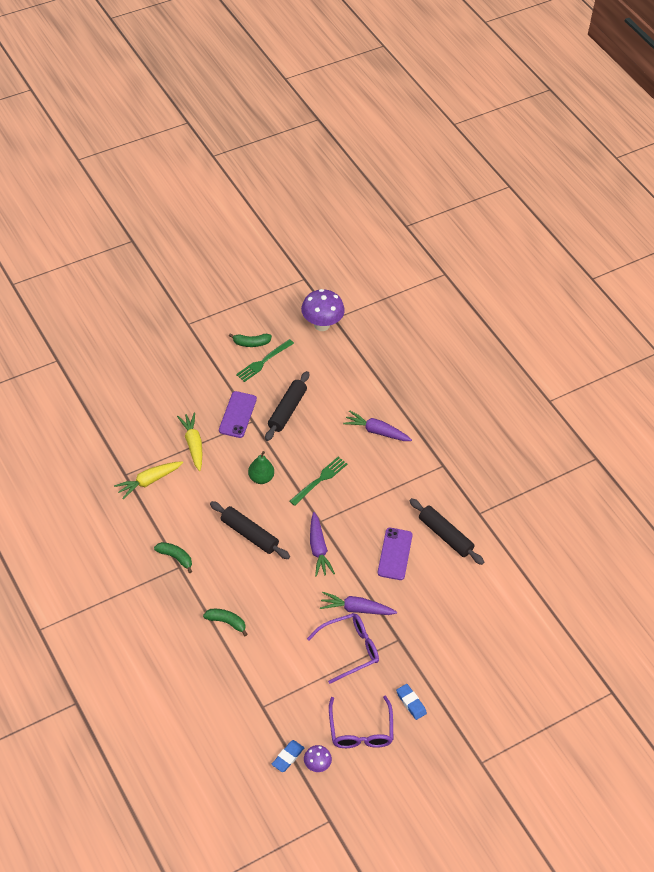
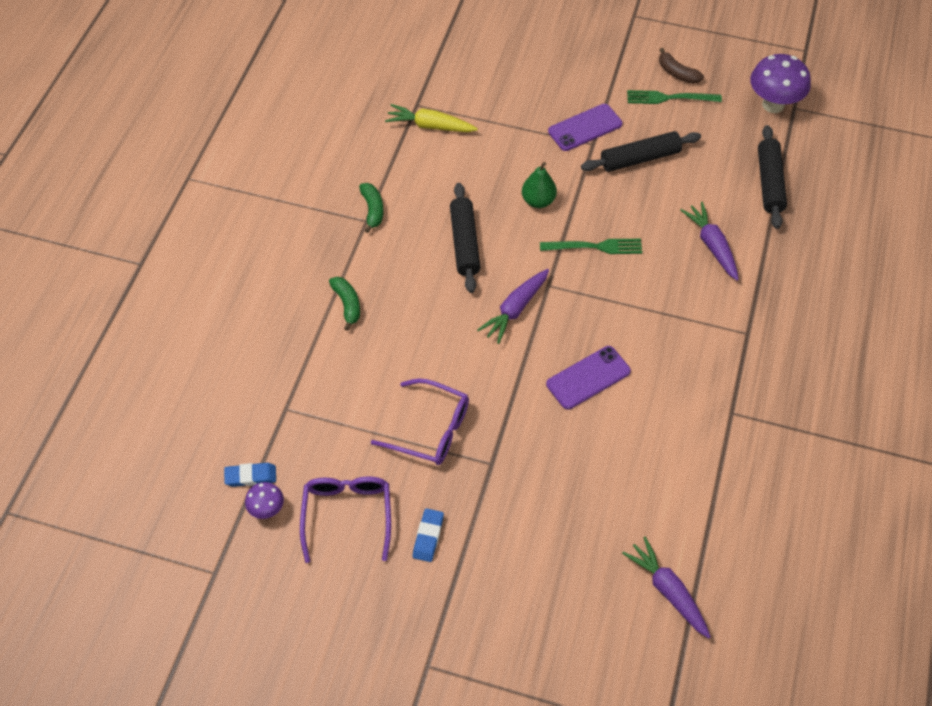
camera: 50 degrees right, 5 degrees up
yellow carrot [177,413,202,471] -> none
green banana [229,333,272,347] -> brown banana [659,48,704,84]
purple carrot [320,592,397,615] -> purple carrot moved to [622,537,711,639]
purple glasses [329,696,393,748] -> purple glasses turned 135 degrees clockwise [300,476,391,563]
black rolling pin [410,498,484,565] -> black rolling pin moved to [758,125,787,229]

